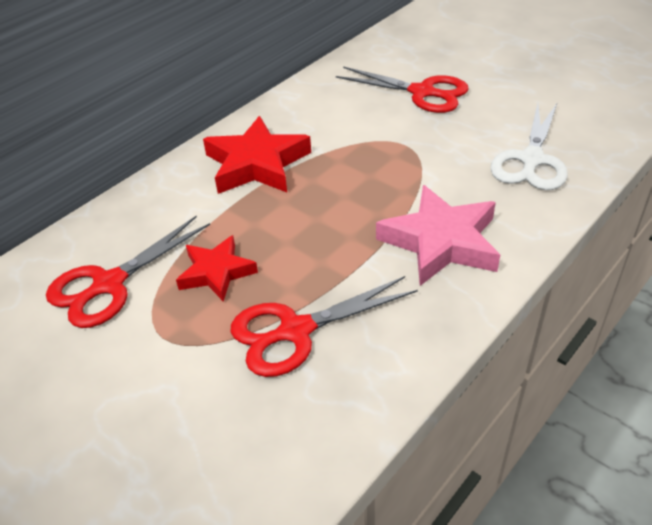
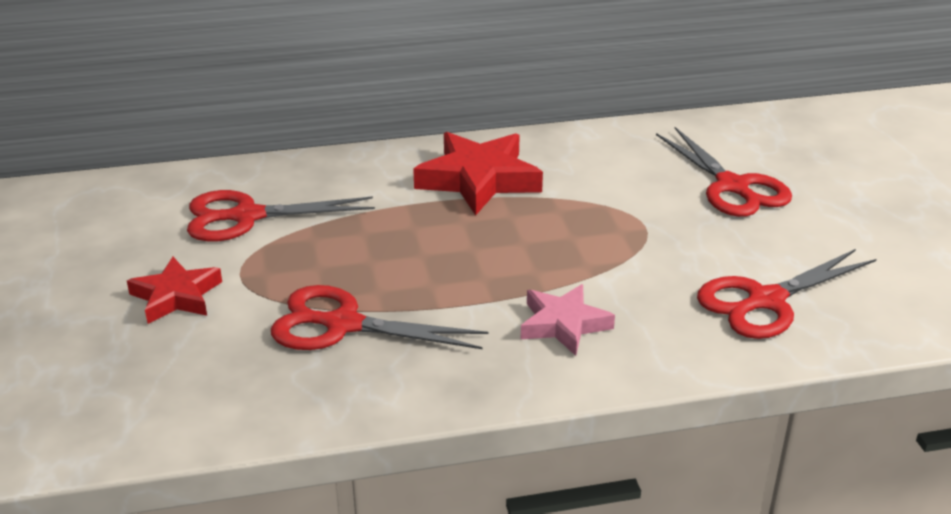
camera: 35 degrees right, 10 degrees down
red star [176,235,258,302] -> red star moved to [127,257,222,324]
pink star [376,185,500,286] -> pink star [521,284,615,356], size x0.62
white scissors [490,103,568,190] -> red scissors [697,249,876,339]

